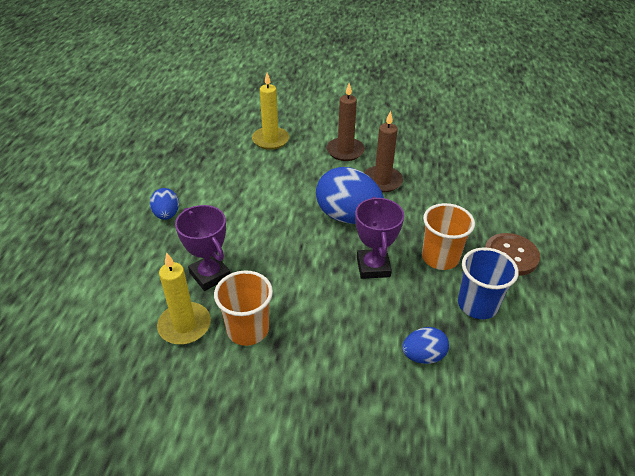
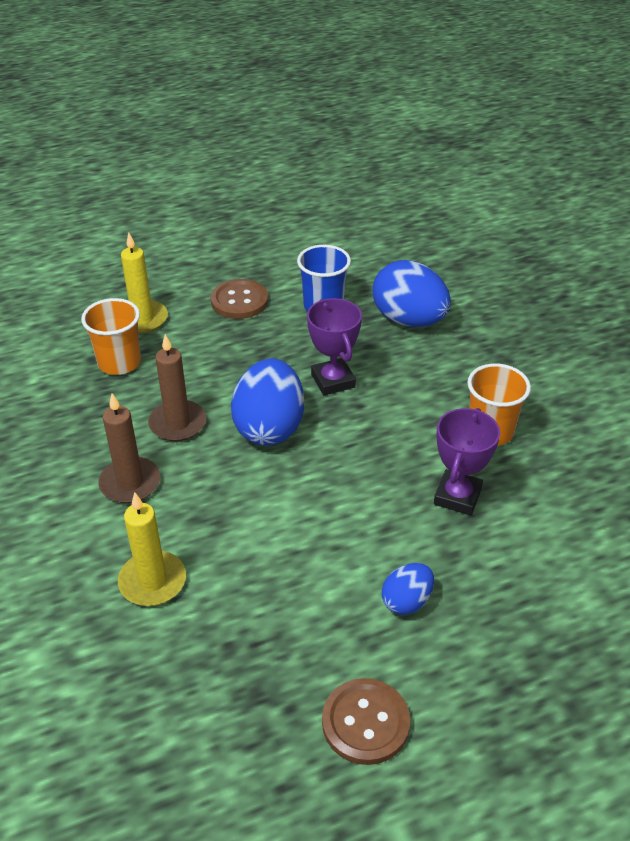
camera: 120 degrees left, 0 degrees up
yellow candle [157,253,211,344] -> yellow candle moved to [121,232,168,333]
purple trophy [355,197,404,279] -> purple trophy turned 75 degrees counterclockwise [307,298,362,395]
blue egg [402,327,449,364] -> blue egg [373,260,451,327], size x1.90
orange cup [422,203,475,270] -> orange cup moved to [81,298,141,375]
none -> brown button [322,678,410,765]

